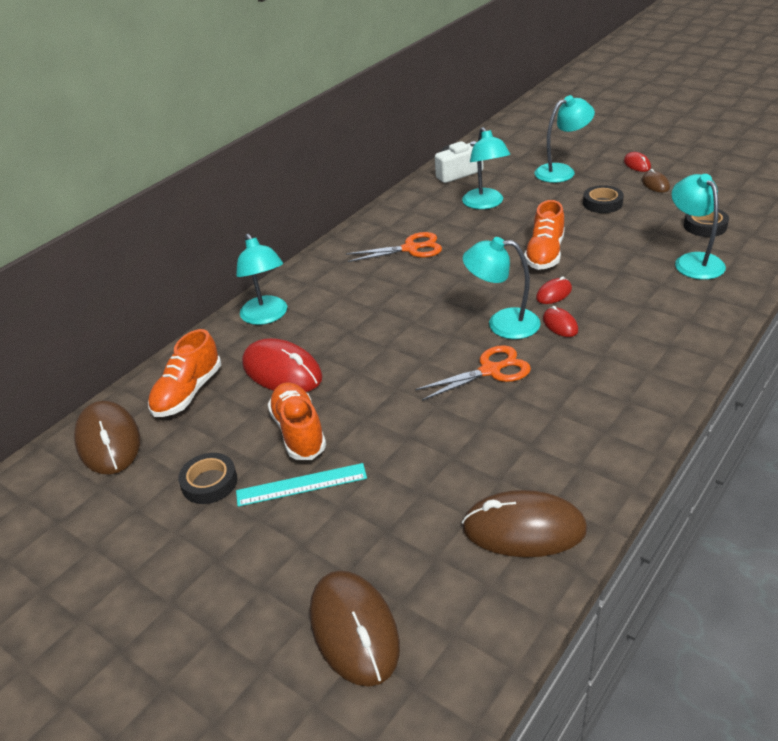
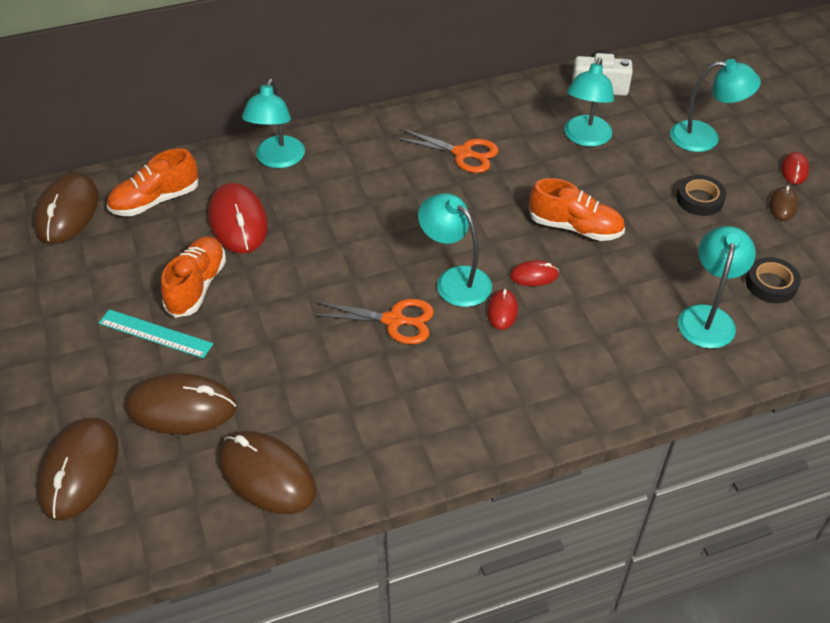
camera: 30 degrees right, 10 degrees up
black tape [178,453,237,504] -> none
orange shoe [524,200,565,270] -> orange shoe turned 120 degrees counterclockwise [529,178,625,241]
none -> brown mouse [126,373,237,434]

